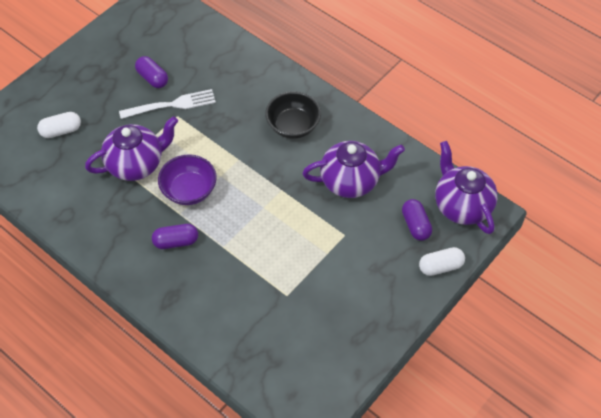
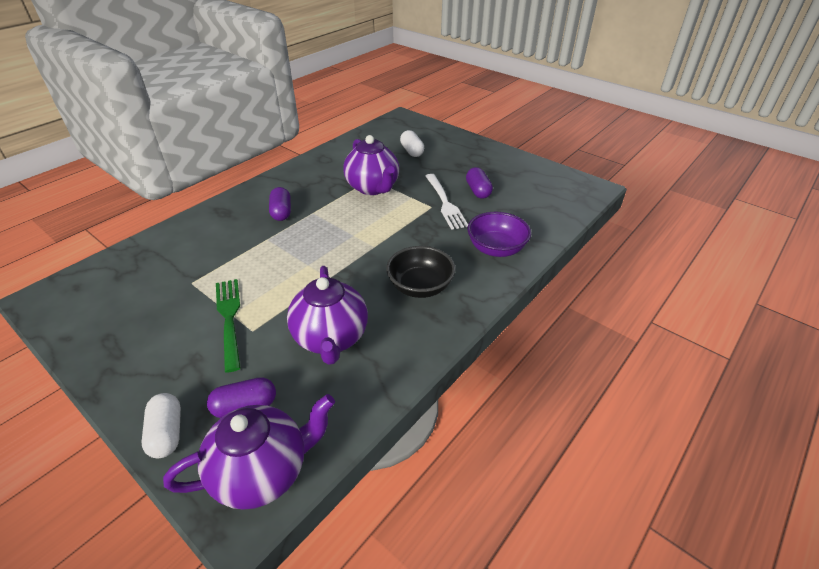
camera: 90 degrees right, 15 degrees down
purple capsule [135,56,168,88] -> purple capsule turned 60 degrees counterclockwise [466,167,493,199]
purple bowl [158,154,217,205] -> purple bowl moved to [467,212,531,257]
none -> green fork [216,279,241,373]

